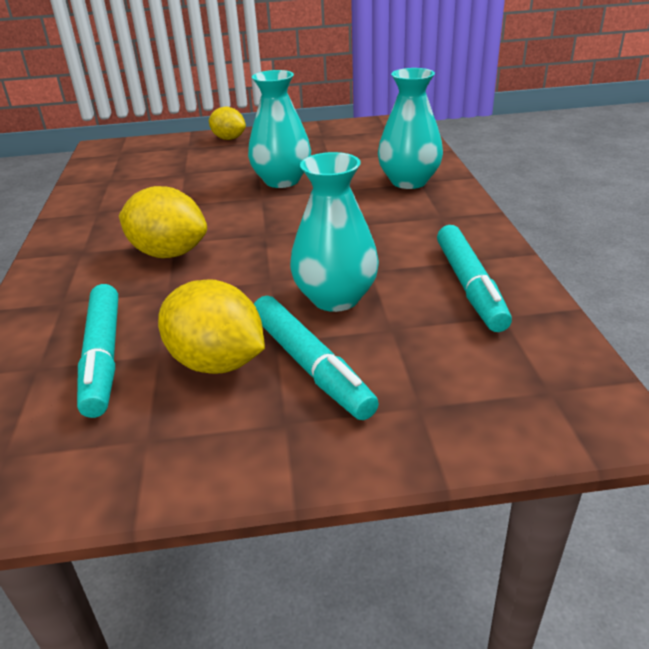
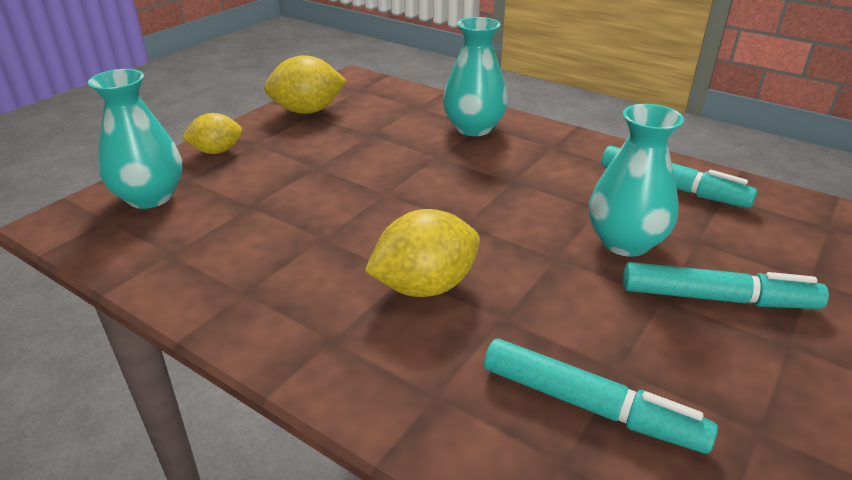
camera: 50 degrees left, 0 degrees up
yellow lemon [158,279,265,374] -> yellow lemon moved to [264,55,347,114]
turquoise vase [248,70,311,188] -> turquoise vase moved to [88,69,183,209]

